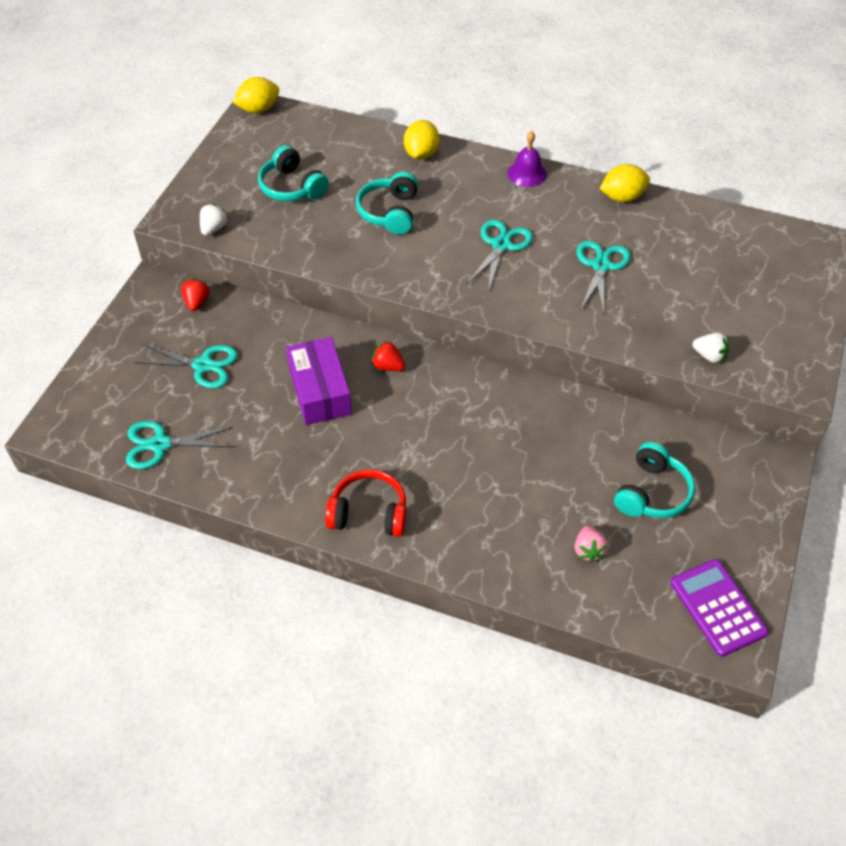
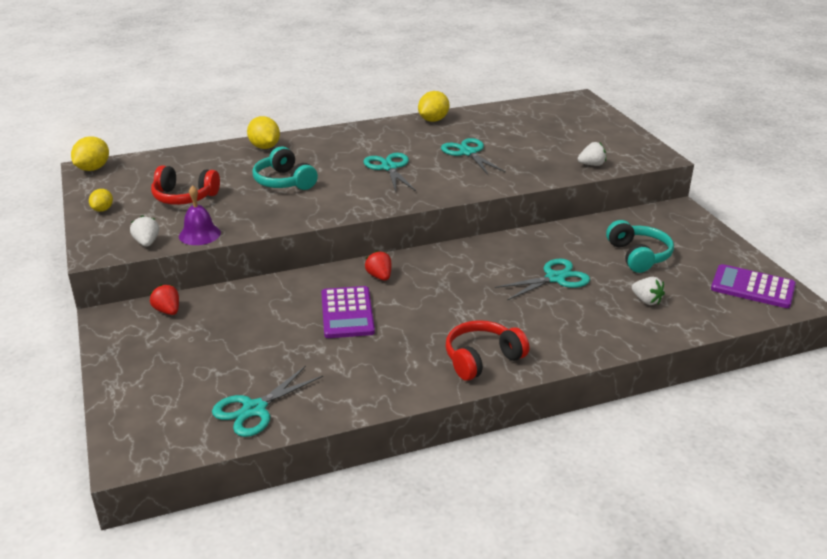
camera: 40 degrees left, 20 degrees down
turquoise scissors [134,344,238,389] -> turquoise scissors moved to [495,259,590,300]
turquoise headphones [258,145,329,201] -> red headphones [151,165,220,205]
purple box [286,337,352,425] -> purple calculator [321,286,375,338]
red strawberry [372,341,405,371] -> red strawberry turned 75 degrees clockwise [365,251,391,281]
purple bell [508,131,547,187] -> purple bell moved to [179,185,221,245]
pink strawberry [575,526,608,562] -> white strawberry [632,277,665,305]
none -> yellow lemon [89,189,113,212]

